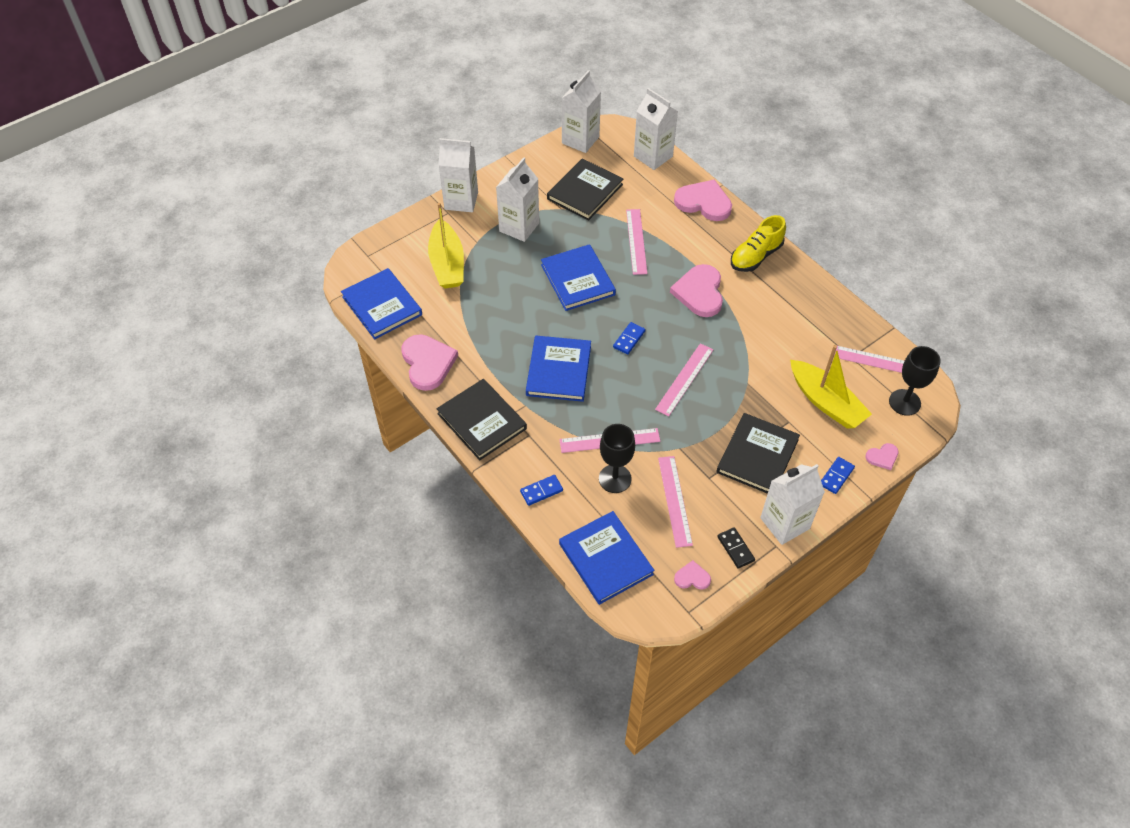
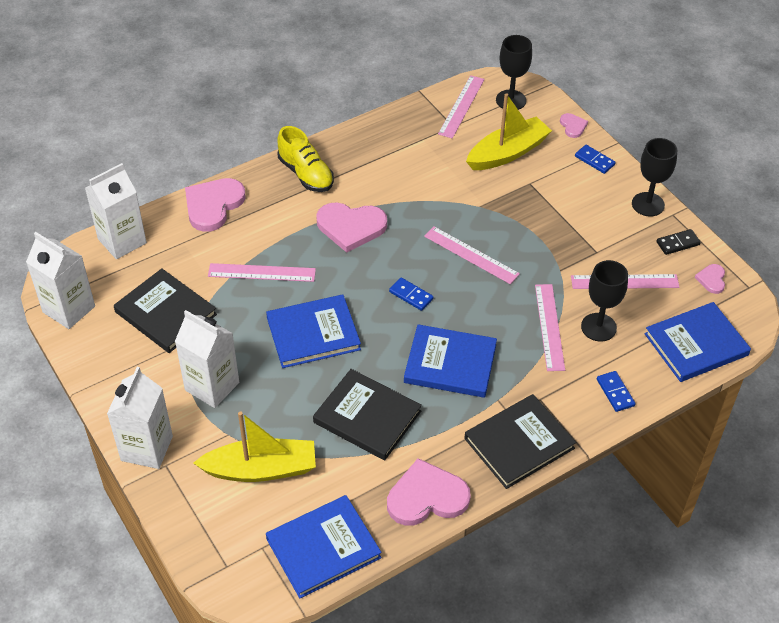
camera: 85 degrees left, 5 degrees down
black book [716,413,800,494] -> black book moved to [313,369,422,460]
white carton [760,464,825,545] -> black goblet [632,138,677,217]

